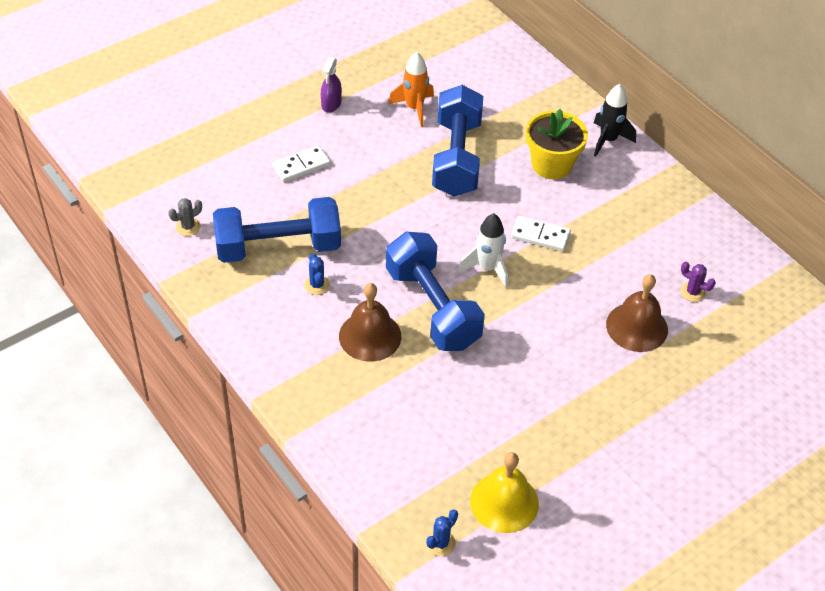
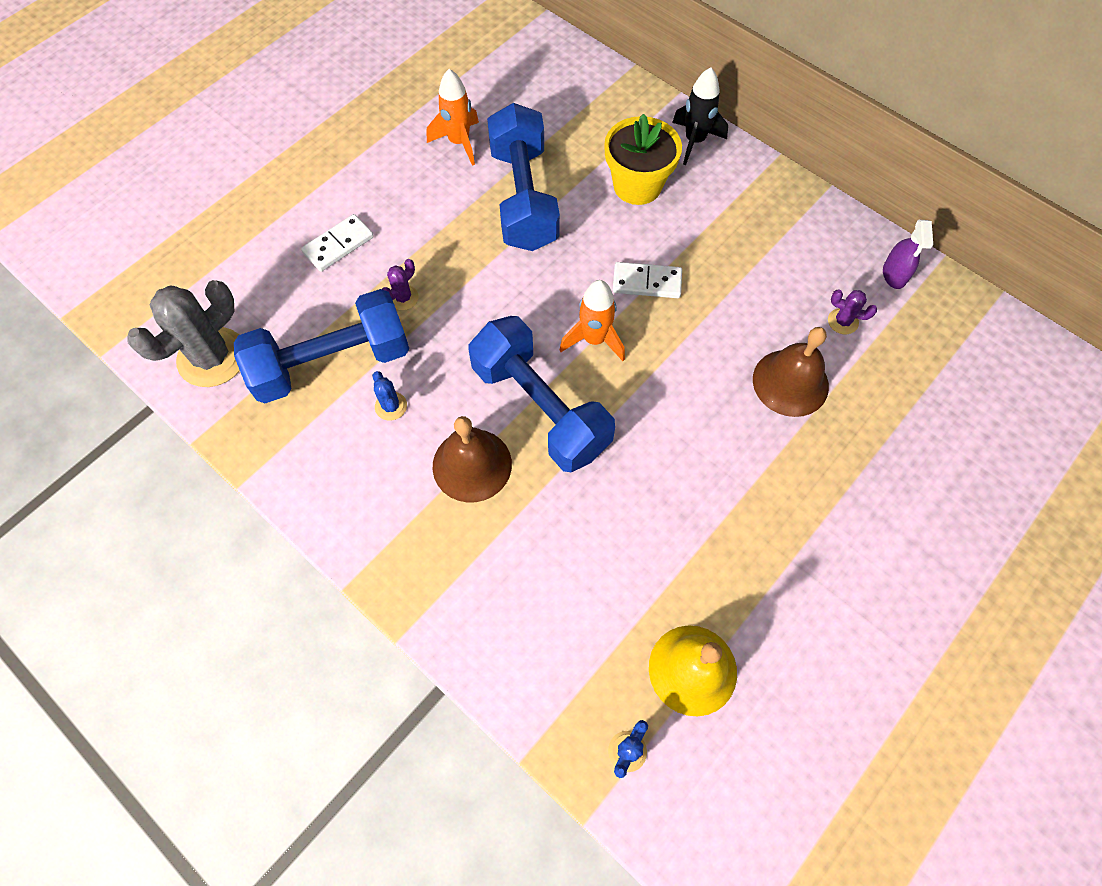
camera: 10 degrees left, 15 degrees up
grey cactus [168,198,202,236] -> grey cactus [127,280,240,387], size x2.20
purple spray bottle [321,57,342,113] -> purple spray bottle moved to [883,220,933,289]
white rocket [458,213,508,288] -> orange rocket [560,280,625,361]
none -> purple cactus [382,259,418,310]

